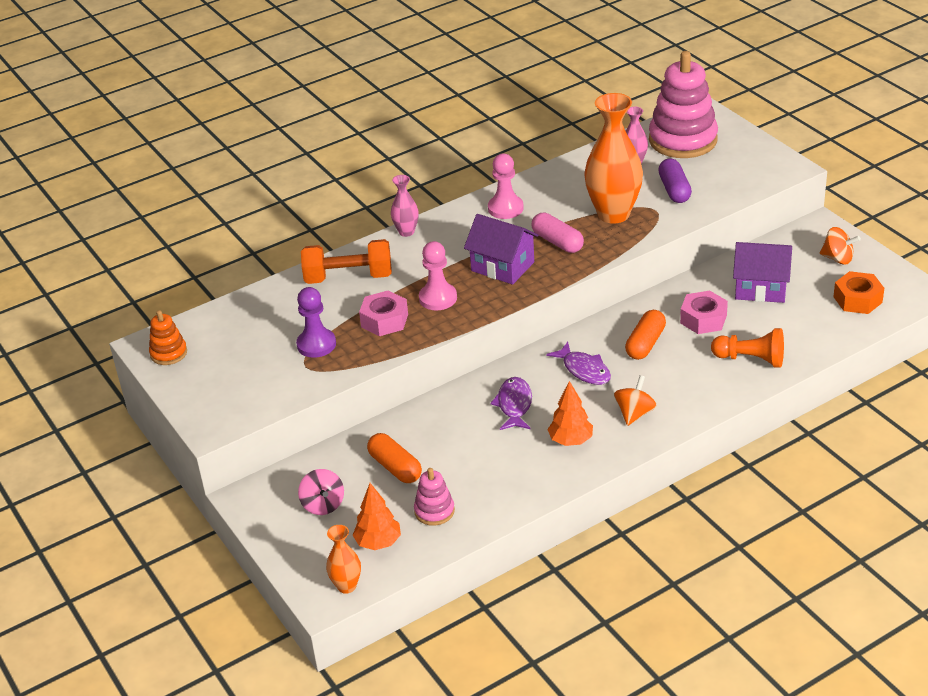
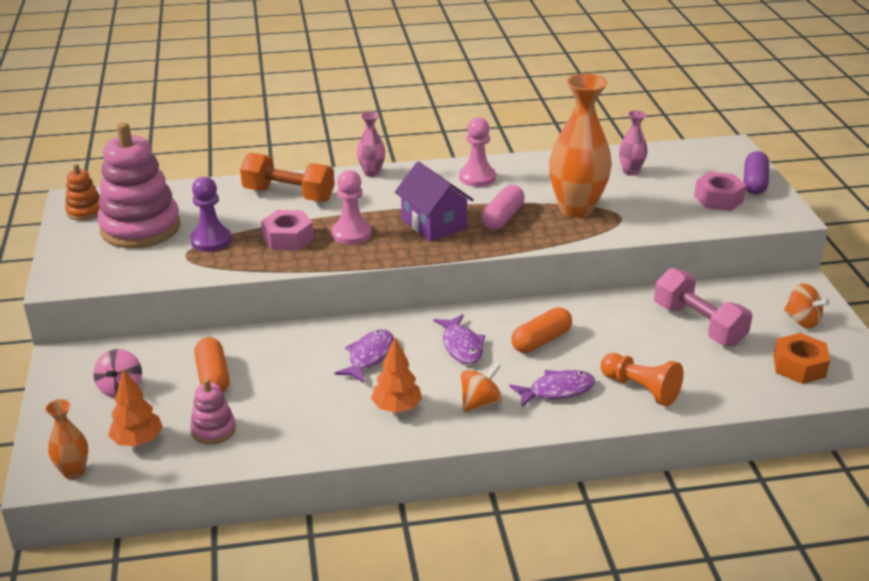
camera: 20 degrees right, 5 degrees down
pink capsule [532,213,584,253] -> pink capsule turned 45 degrees clockwise [482,185,525,230]
pink stacking toy [649,51,718,158] -> pink stacking toy moved to [97,122,181,248]
purple capsule [658,159,692,203] -> purple capsule moved to [744,151,769,194]
pink nut [680,290,728,334] -> pink nut moved to [694,172,746,211]
purple house [733,242,792,303] -> pink dumbbell [654,268,752,346]
none -> purple fish [509,370,596,407]

